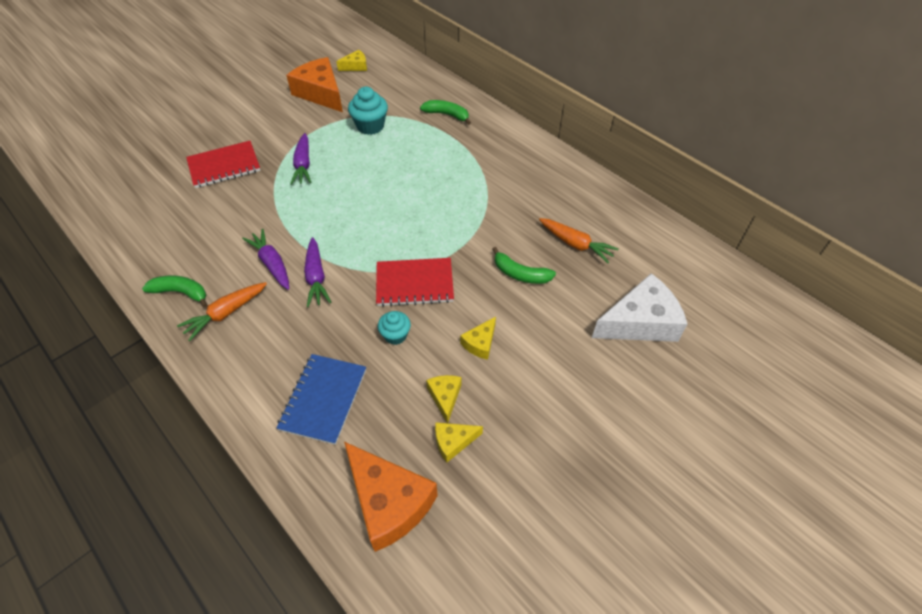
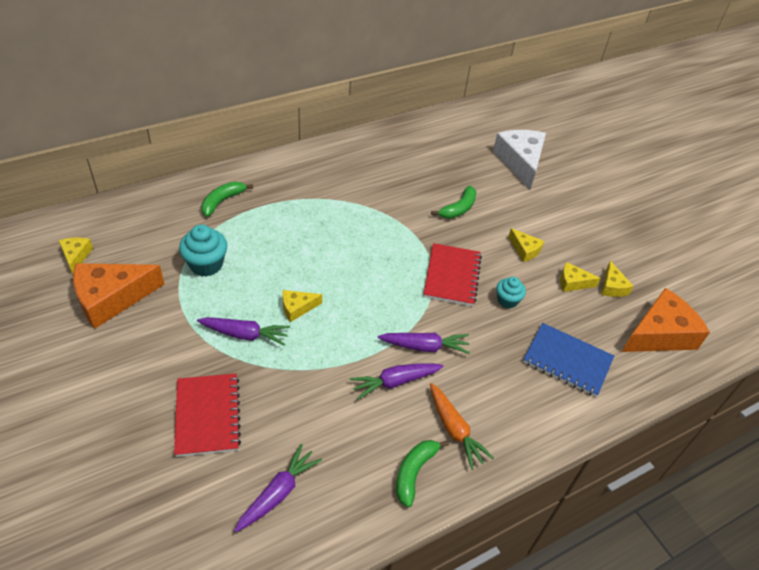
camera: 80 degrees left, 5 degrees down
orange carrot [539,218,619,263] -> none
none -> purple carrot [234,444,322,532]
none -> yellow cheese [282,290,322,322]

